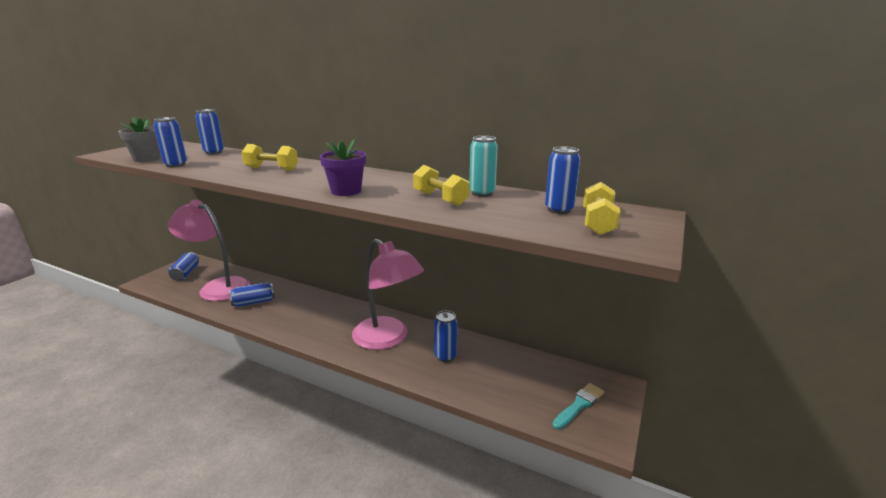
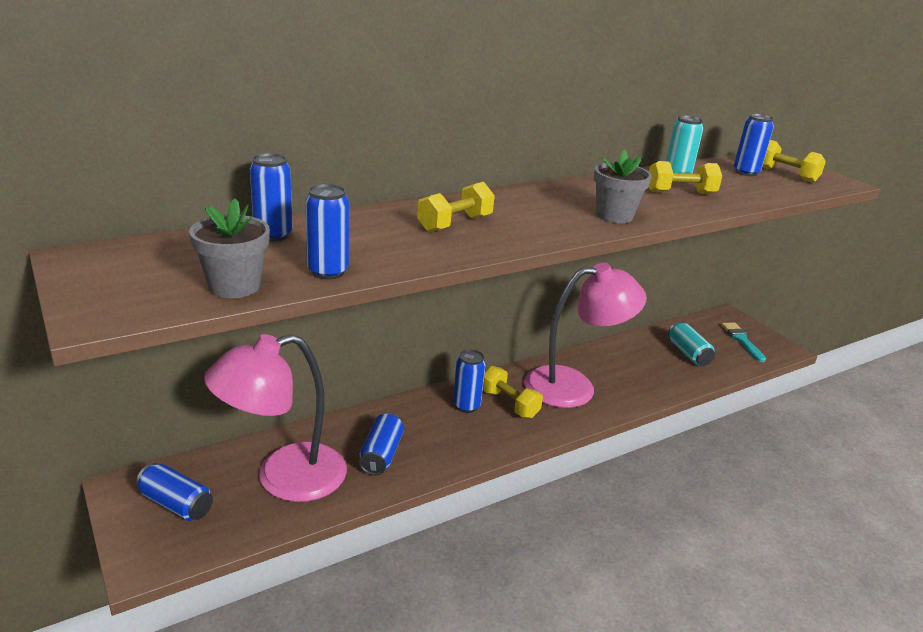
camera: 60 degrees left, 5 degrees up
purple flower pot [320,139,366,196] -> grey flower pot [594,149,652,223]
blue can [434,311,458,362] -> blue can moved to [453,349,486,413]
none -> yellow dumbbell [483,366,543,418]
none -> turquoise can [668,322,715,366]

